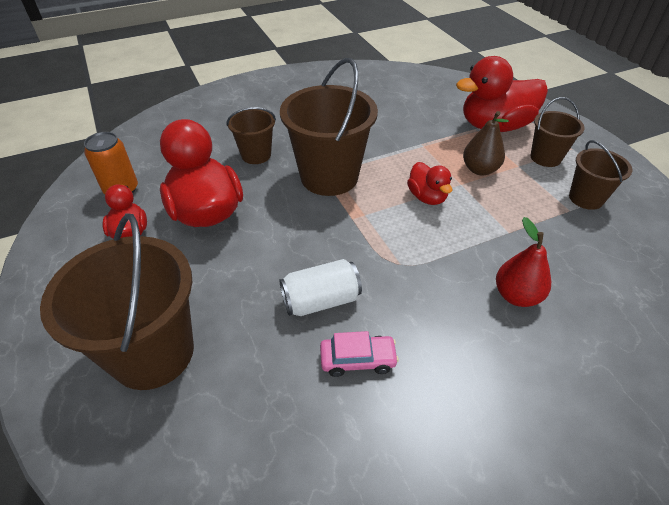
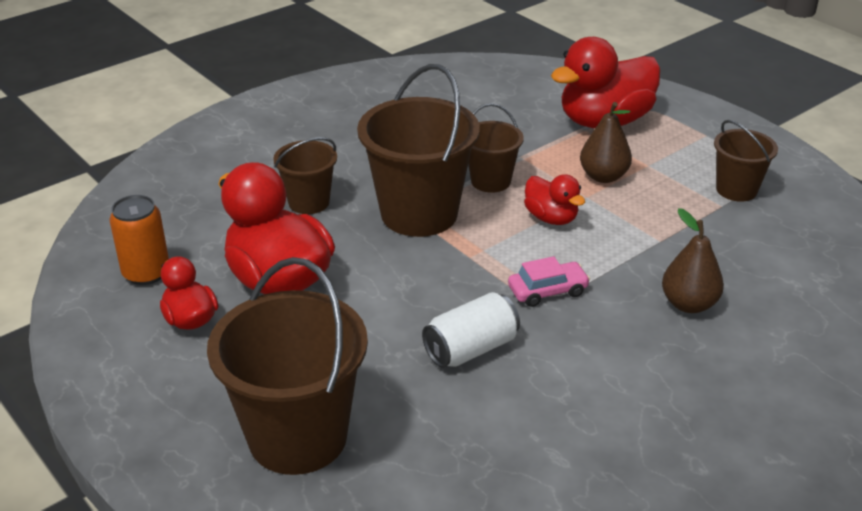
camera: 15 degrees left, 10 degrees down
pink car [320,331,399,377] -> pink car moved to [508,256,590,307]
red pear [496,217,551,307] -> brown pear [662,208,724,313]
brown bucket [530,97,585,167] -> brown bucket moved to [468,103,524,193]

